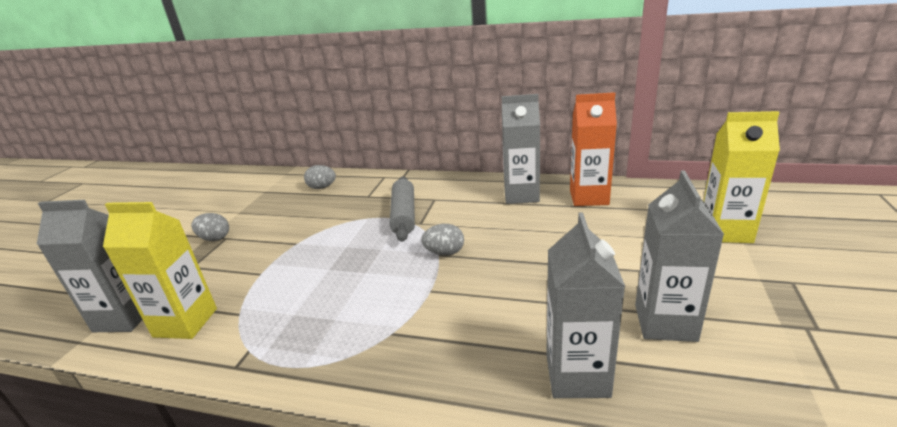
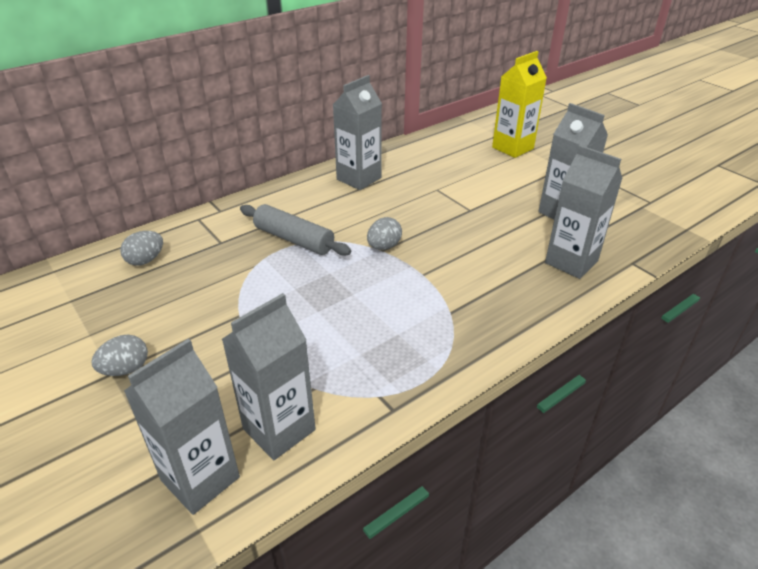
camera: 55 degrees left, 10 degrees up
yellow carton [103,202,217,339] -> grey carton [222,293,316,460]
orange carton [570,92,617,206] -> none

